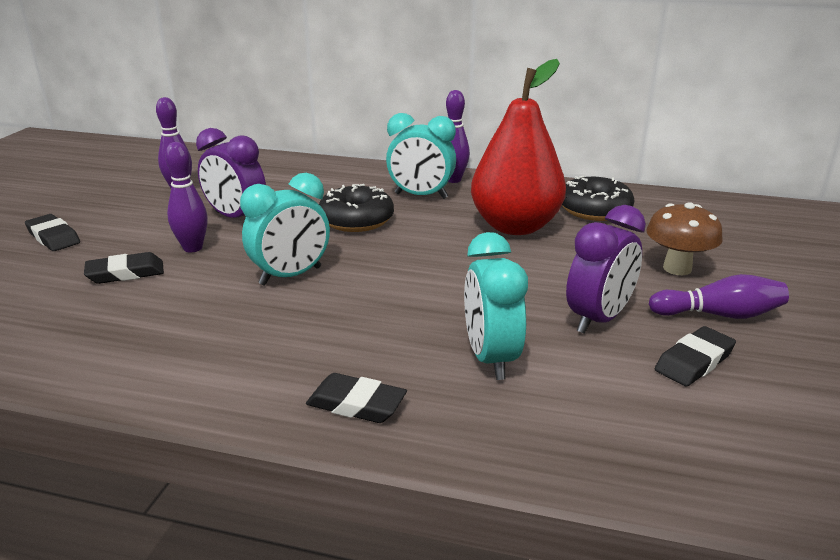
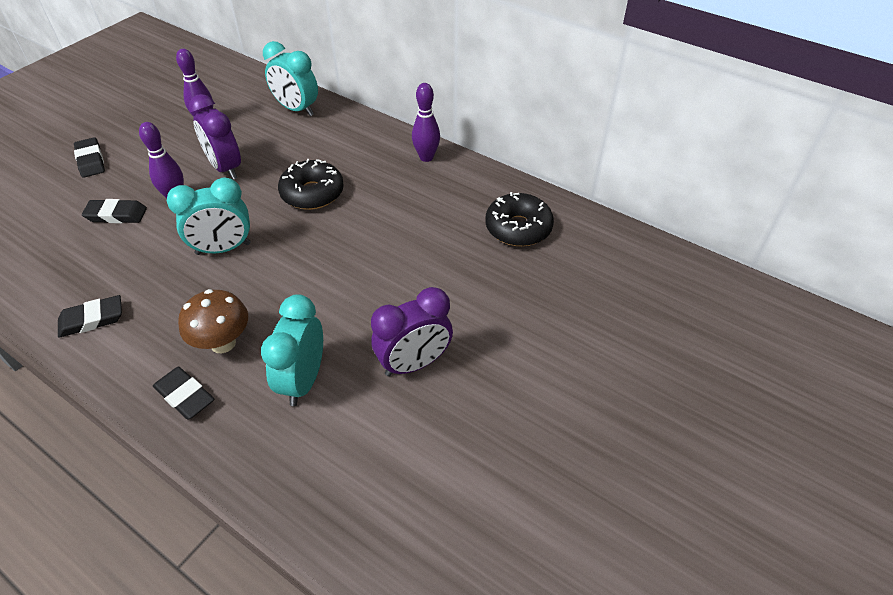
camera: 20 degrees right, 20 degrees up
turquoise clock [386,113,456,199] -> turquoise clock moved to [263,41,318,116]
red pear [471,59,566,235] -> none
brown mushroom [646,202,723,275] -> brown mushroom moved to [178,289,248,353]
purple bowling pin [649,274,789,319] -> none
black eraser [655,326,736,387] -> black eraser moved to [58,295,122,338]

